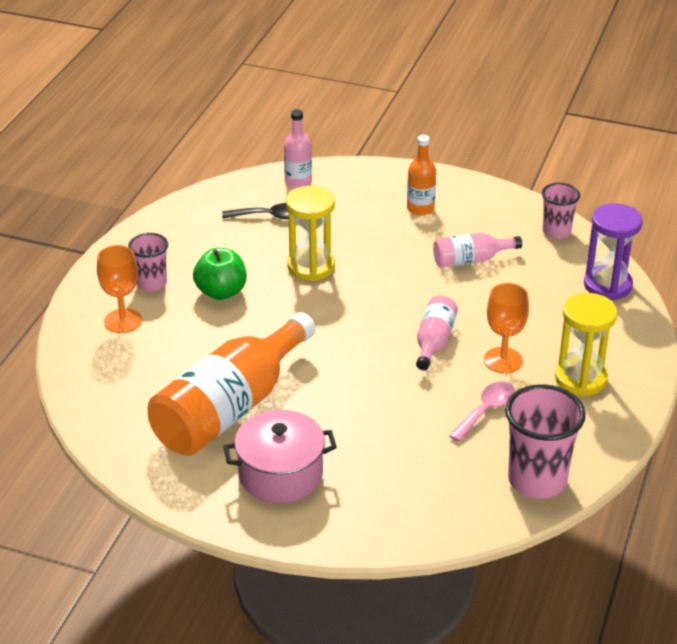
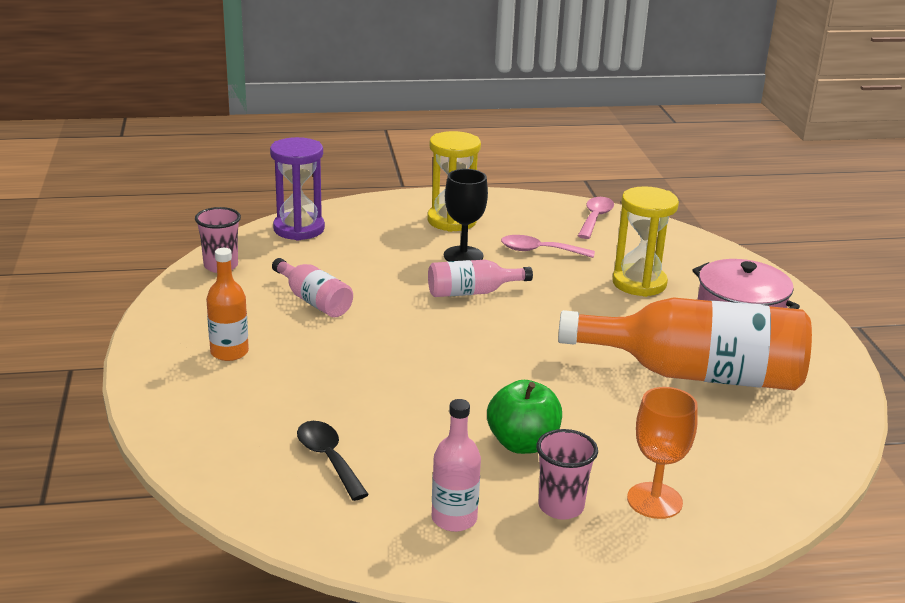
camera: 120 degrees left, 10 degrees down
pink bottle [284,110,312,189] -> pink bottle moved to [432,399,481,532]
yellow hourglass [286,186,335,281] -> yellow hourglass moved to [612,186,679,297]
orange goblet [484,283,529,373] -> black goblet [444,169,488,261]
pink cup [505,384,586,499] -> pink spoon [578,197,614,239]

